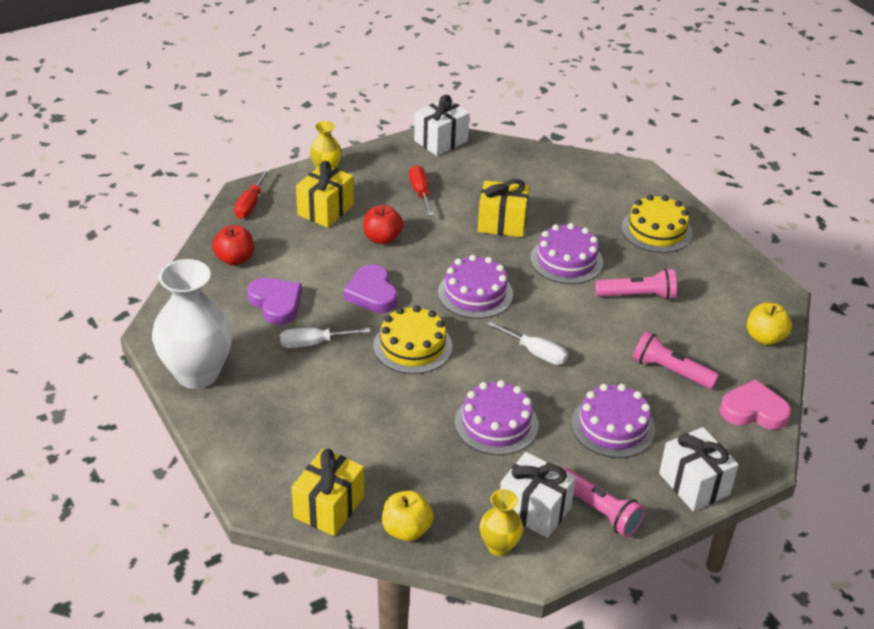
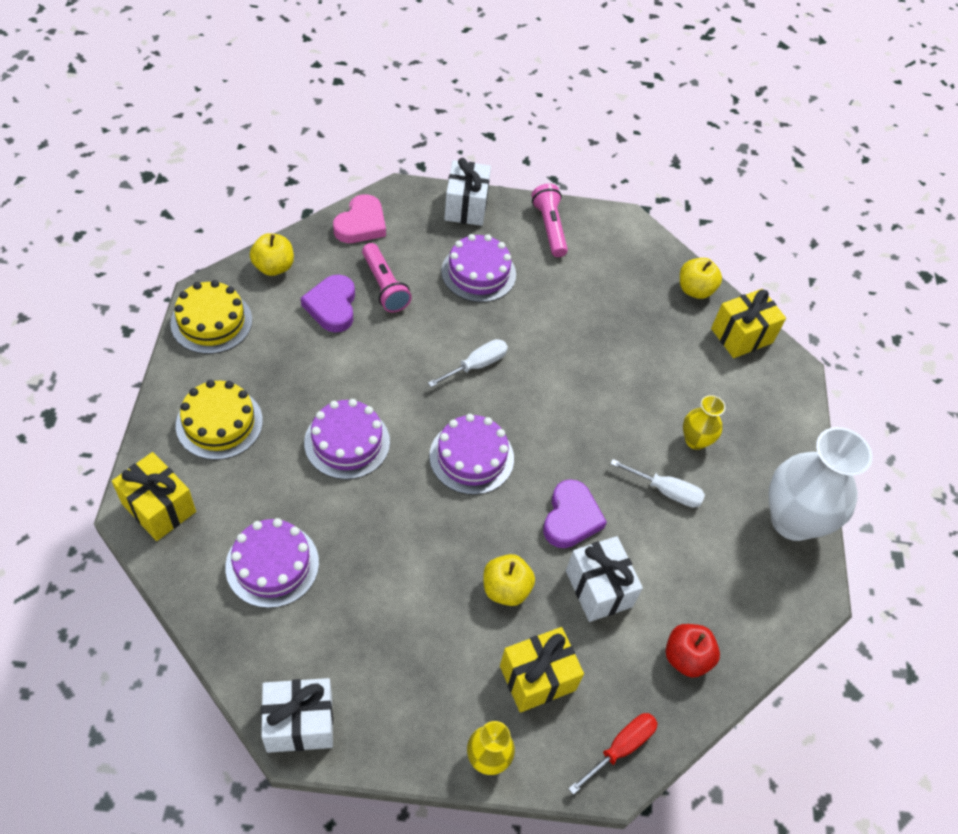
camera: 150 degrees left, 15 degrees up
purple heart [247,278,302,325] -> purple heart moved to [301,275,355,333]
red apple [363,205,403,245] -> yellow apple [483,554,535,606]
yellow cake [373,305,452,374] -> yellow cake moved to [170,280,252,354]
red screwdriver [409,165,433,216] -> none
purple cake [455,380,539,455] -> purple cake moved to [225,518,319,608]
yellow gift [478,179,530,237] -> yellow gift moved to [112,452,196,541]
yellow vase [480,489,523,556] -> yellow vase moved to [683,395,726,450]
white screwdriver [487,321,568,365] -> white screwdriver turned 75 degrees clockwise [428,339,508,387]
white gift [500,452,576,538] -> white gift moved to [566,536,643,622]
pink flashlight [595,268,677,300] -> none
pink heart [720,379,791,430] -> pink heart turned 105 degrees counterclockwise [333,194,386,243]

